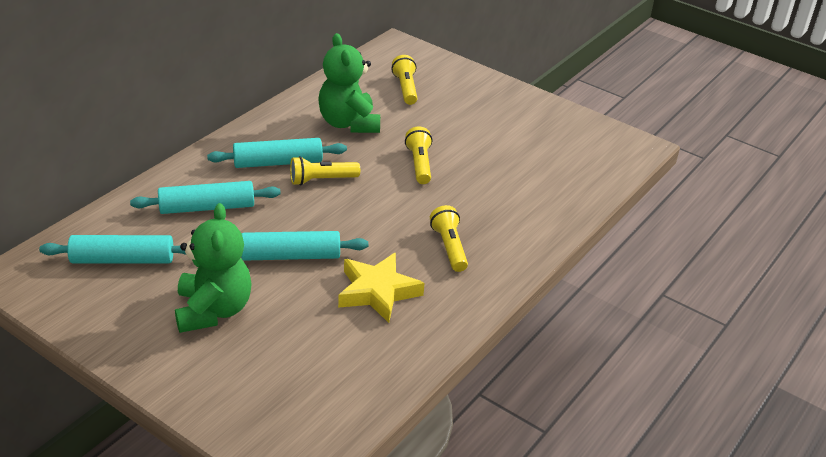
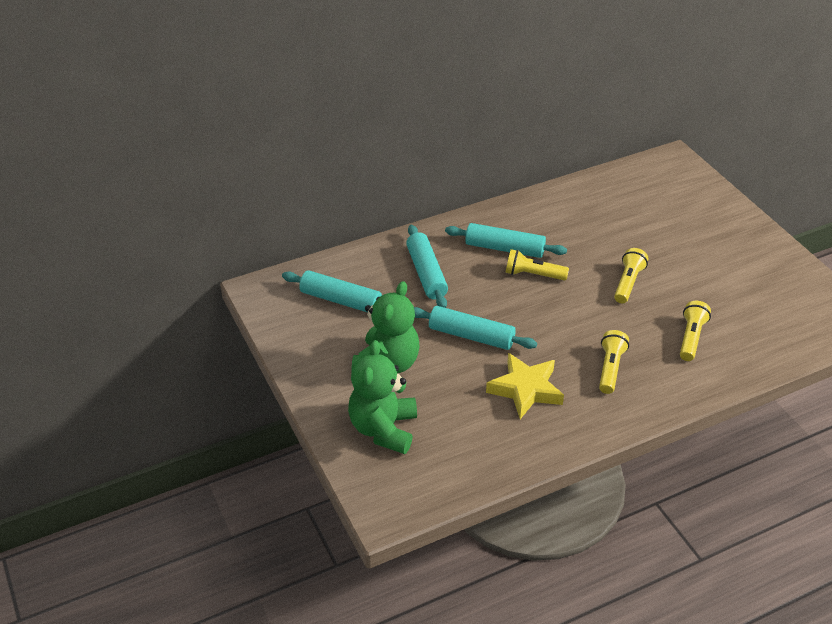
camera: 30 degrees right, 5 degrees up
turquoise rolling pin [130,181,281,214] -> turquoise rolling pin turned 60 degrees clockwise [406,225,448,308]
green teddy bear [318,33,380,133] -> green teddy bear moved to [348,340,417,454]
yellow flashlight [391,55,417,105] -> yellow flashlight moved to [680,301,711,361]

